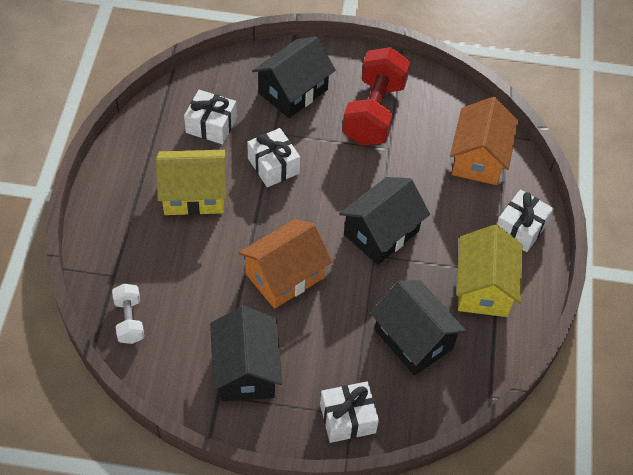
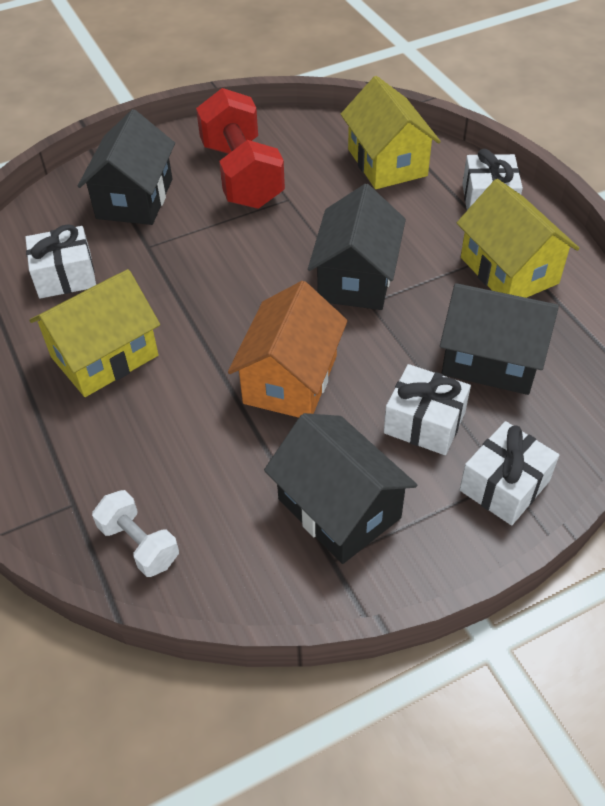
camera: 30 degrees left, 5 degrees down
white gift [247,128,300,187] -> white gift moved to [384,364,471,455]
orange house [450,97,518,185] -> yellow house [341,76,441,189]

